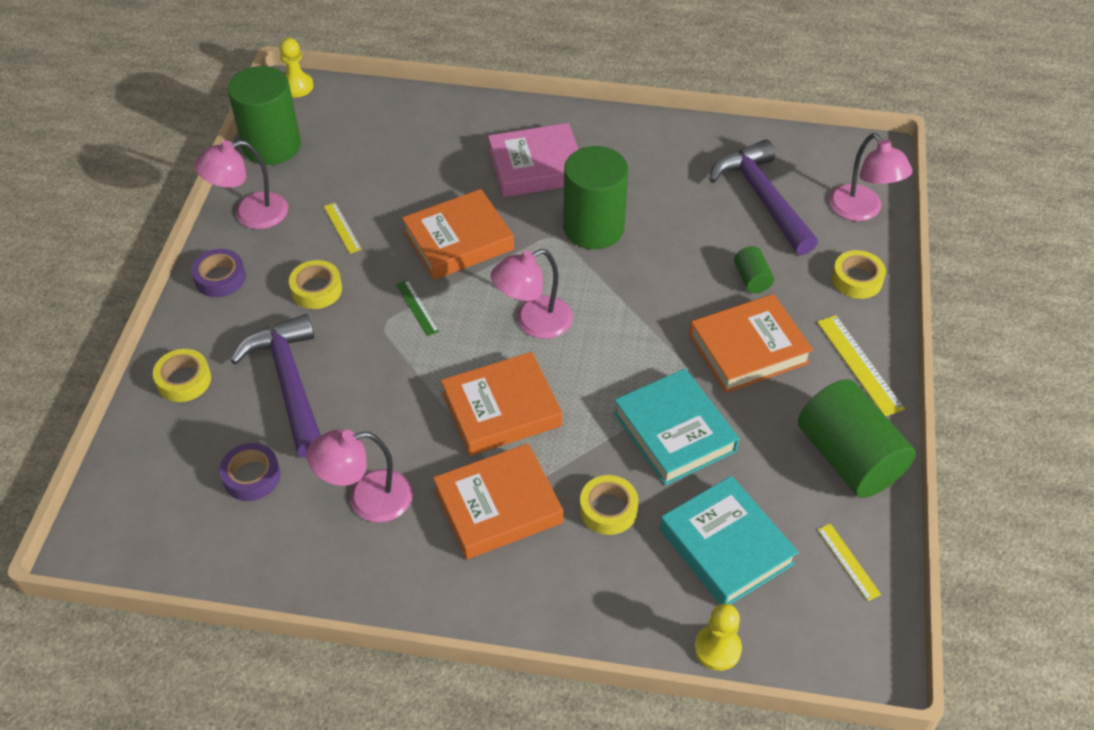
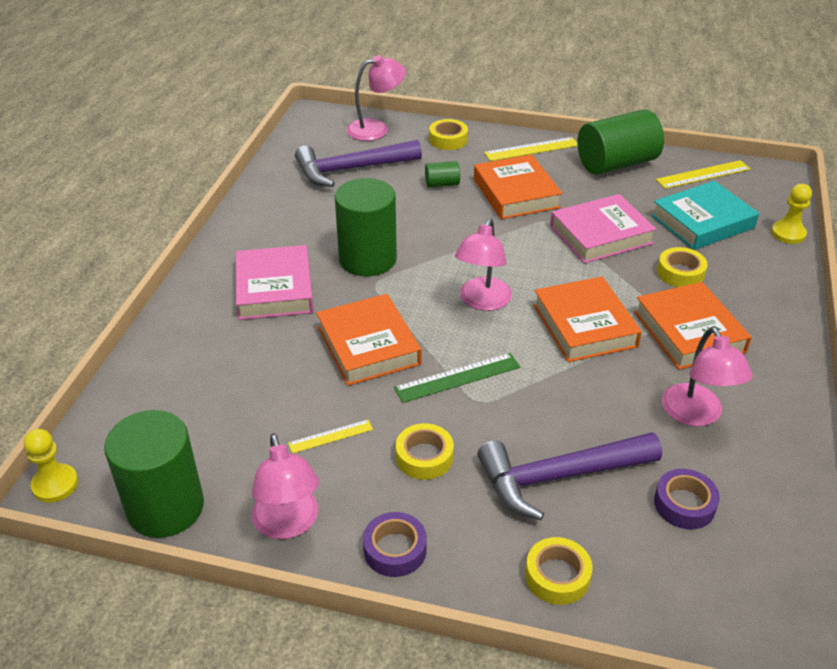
camera: 85 degrees left, 10 degrees down
green ruler [396,280,439,336] -> green ruler [394,353,520,403], size x1.62
pink lamp [491,249,573,339] -> pink lamp turned 45 degrees clockwise [455,219,512,311]
turquoise book [614,369,739,486] -> pink book [550,194,656,264]
yellow ruler [818,524,881,601] -> yellow ruler [656,160,750,189], size x1.62

